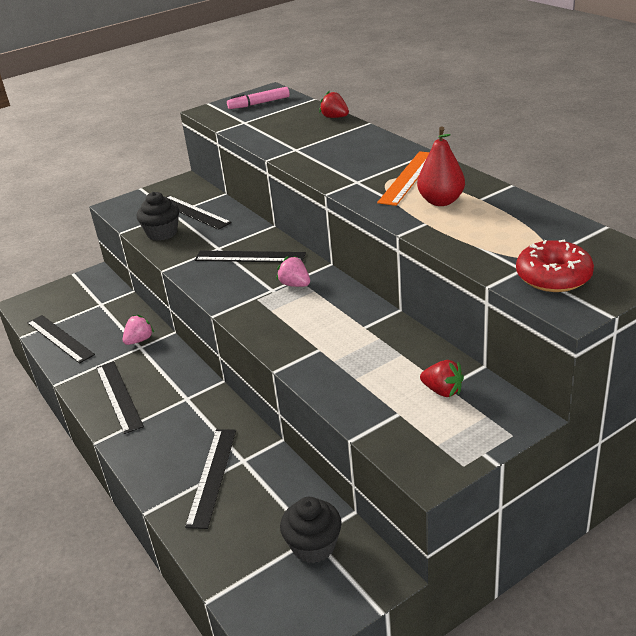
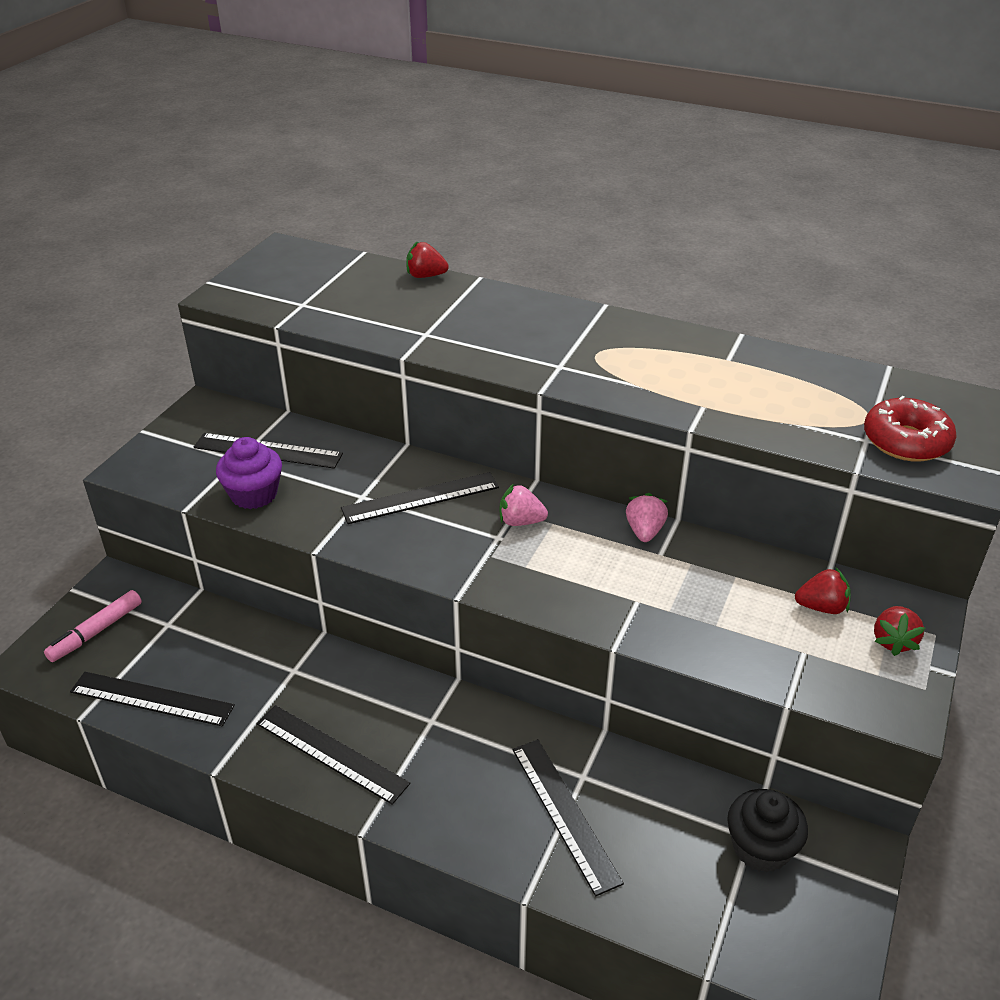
camera: 35 degrees left, 5 degrees up
pink strawberry [123,314,154,345] -> pink strawberry moved to [626,493,668,542]
black cupcake [137,192,179,241] -> purple cupcake [216,437,282,509]
pink marker [227,87,290,109] -> pink marker moved to [44,590,142,662]
orange ruler [377,151,430,206] -> none
red pear [417,127,465,206] -> none
none -> red strawberry [874,606,925,656]

